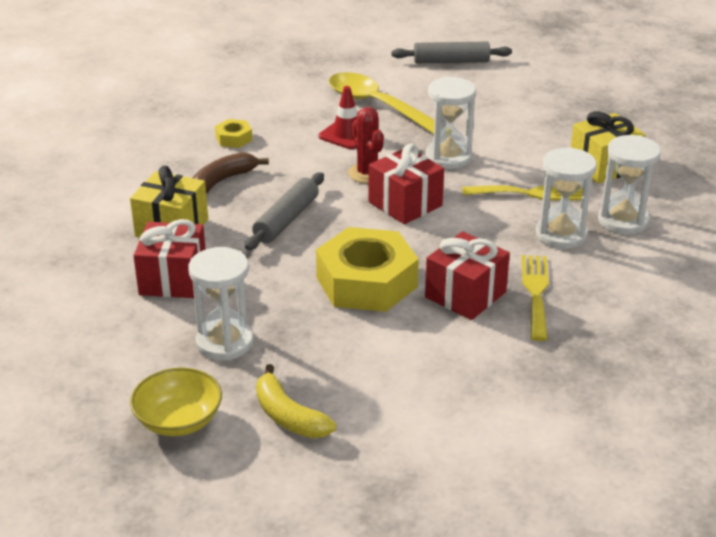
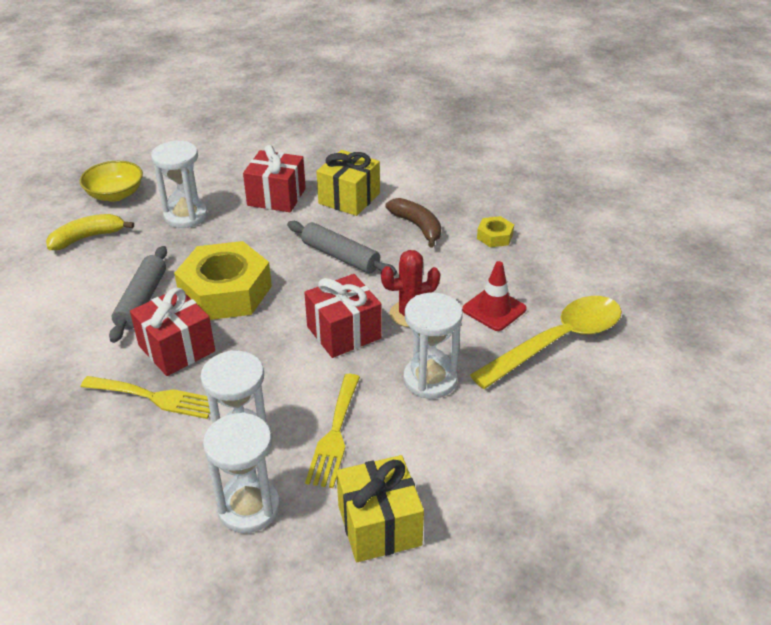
camera: 100 degrees right, 5 degrees up
grey rolling pin [392,42,512,63] -> grey rolling pin moved to [109,246,167,343]

